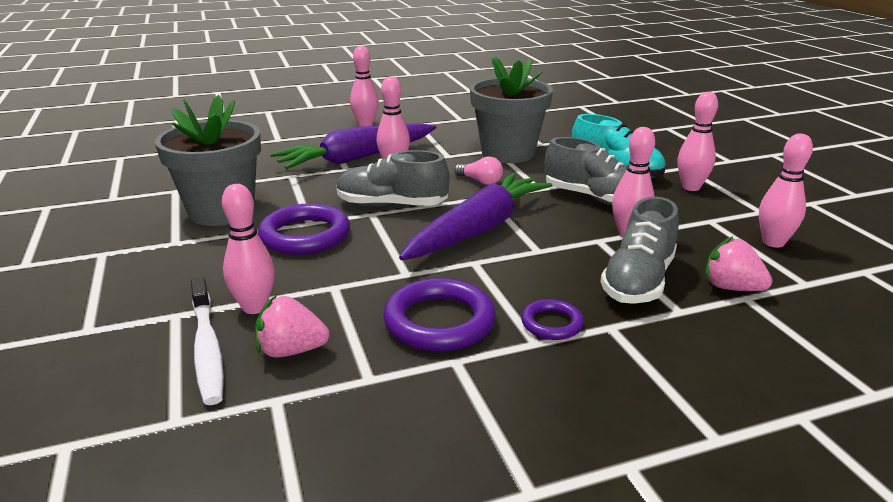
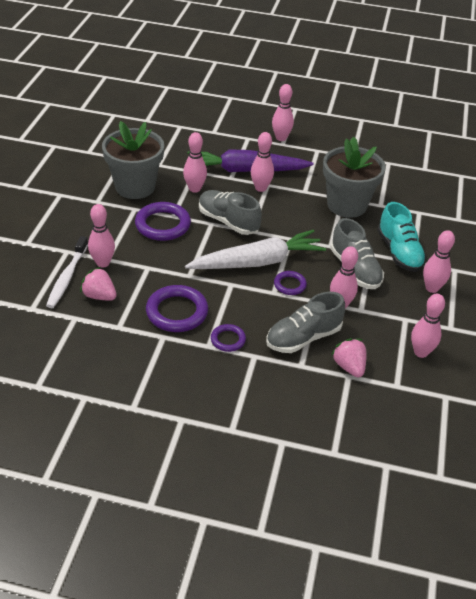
camera: 30 degrees right, 15 degrees up
purple carrot [399,173,552,260] -> white carrot [185,230,326,269]
pink light bulb [454,156,503,185] -> none
none -> pink bowling pin [183,132,207,193]
none -> purple ring [274,271,307,295]

